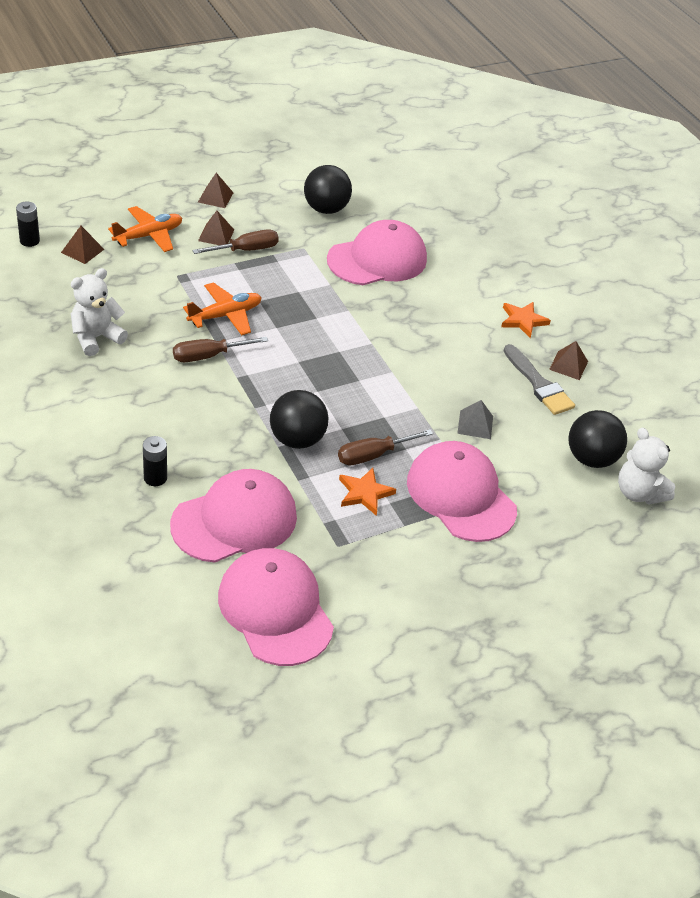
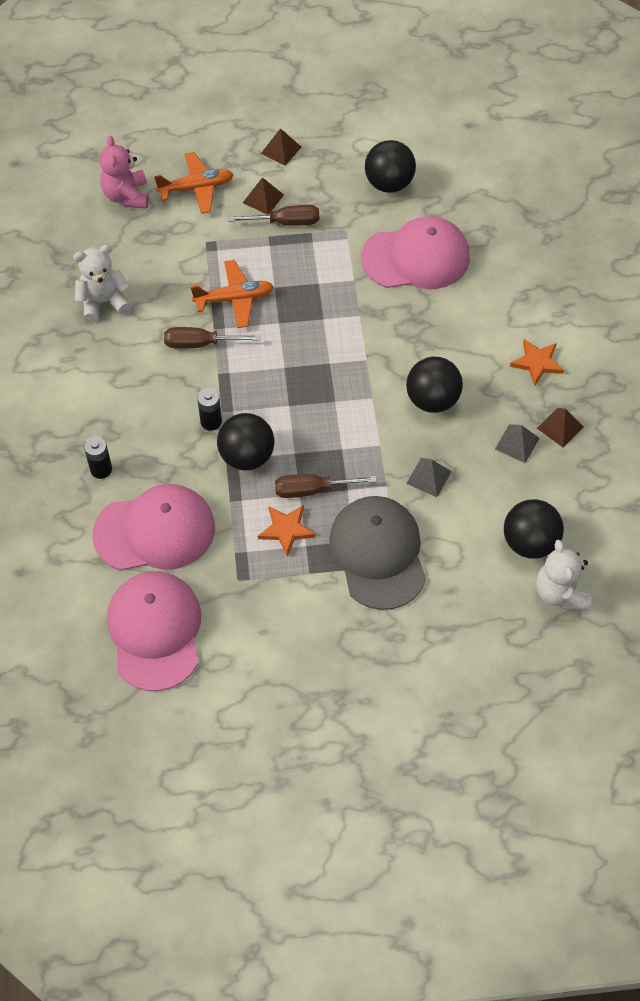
camera: 25 degrees right, 15 degrees up
black battery [16,201,40,247] -> black battery moved to [197,388,222,431]
brown pyramid [61,226,104,264] -> pink teddy bear [99,136,149,209]
pink cap [407,441,517,542] -> grey cap [329,496,426,610]
grey brush [504,344,575,415] -> grey pyramid [495,424,540,463]
none -> black ball [406,357,463,413]

